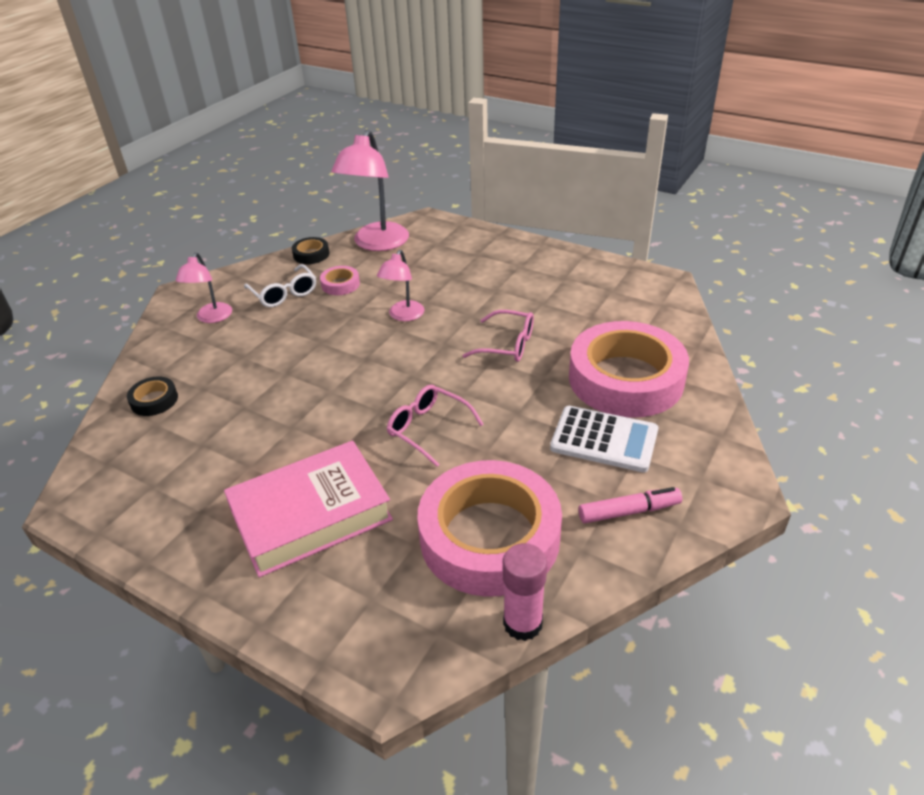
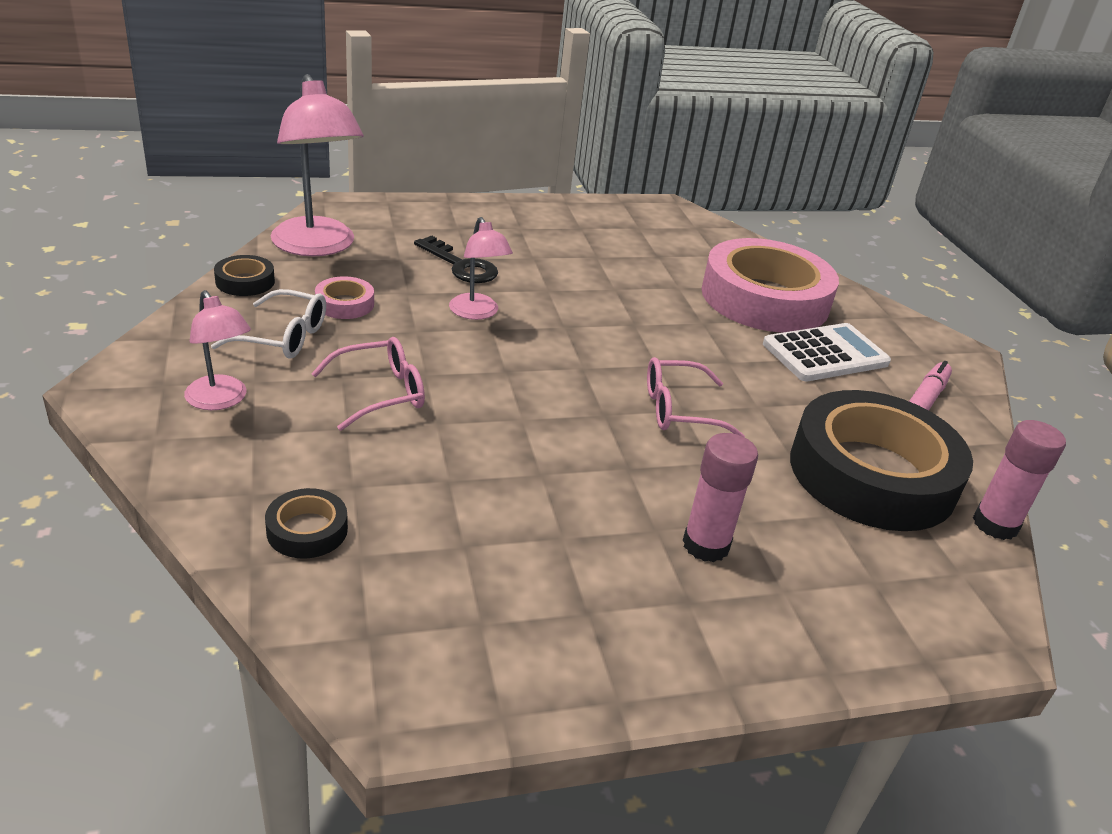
camera: 50 degrees left, 5 degrees down
pink book [224,441,393,578] -> pink glue stick [683,433,758,562]
pink tape [417,460,562,597] -> black tape [790,390,973,531]
pink glasses [462,310,534,362] -> pink glasses moved to [311,337,425,431]
none -> black key [414,236,498,283]

